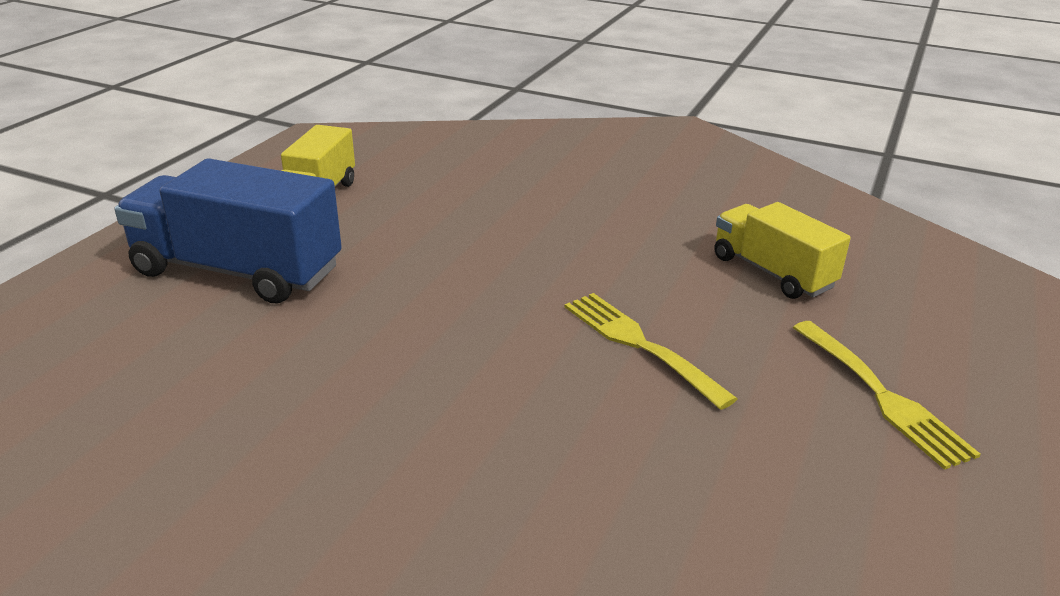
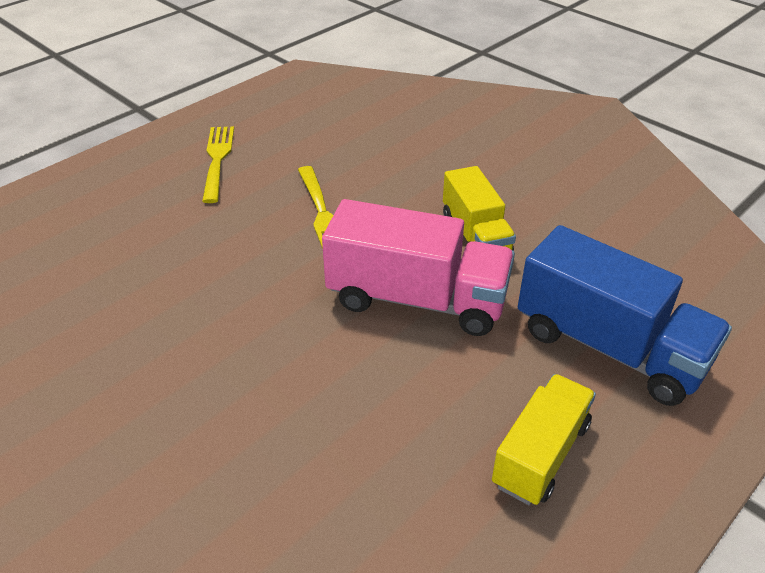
camera: 160 degrees left, 10 degrees up
yellow truck [714,202,851,299] -> yellow truck moved to [443,166,516,251]
none -> pink truck [322,199,515,336]

